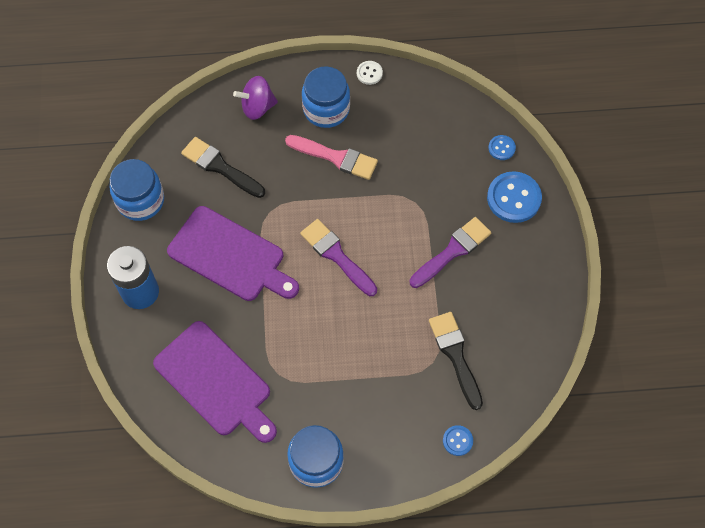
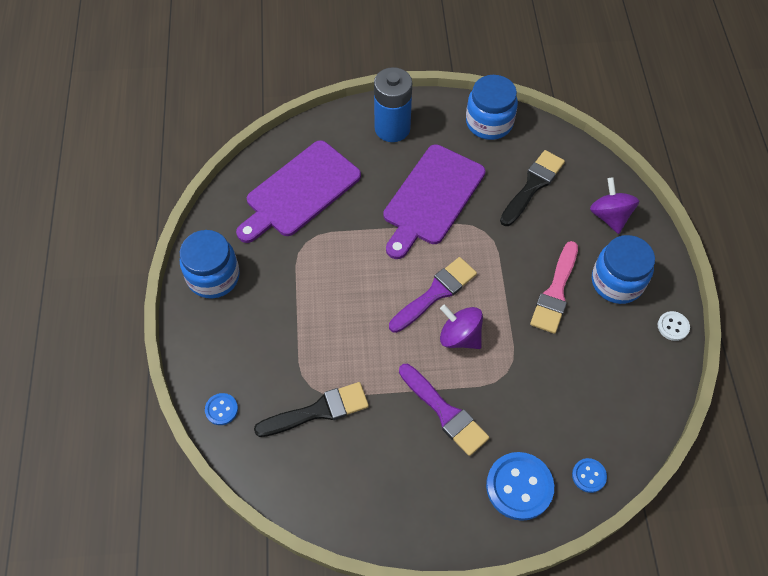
camera: 90 degrees right, 5 degrees down
none -> purple spinning top [440,305,483,349]

